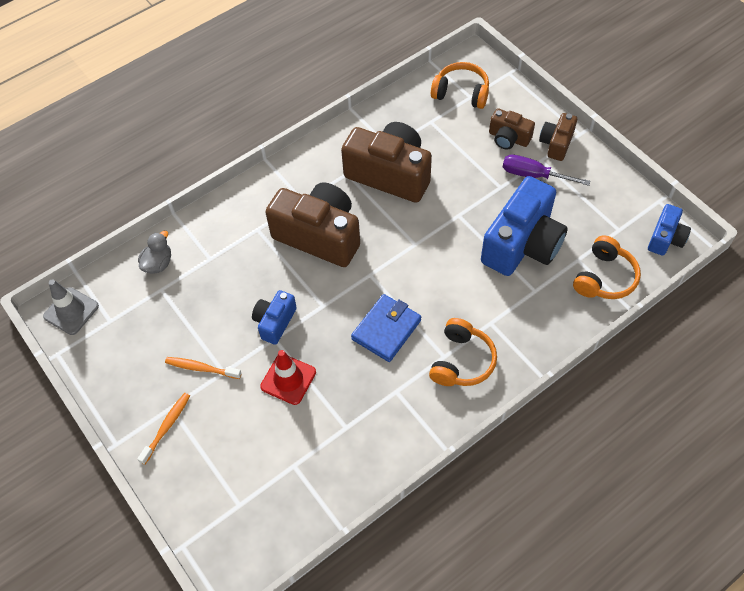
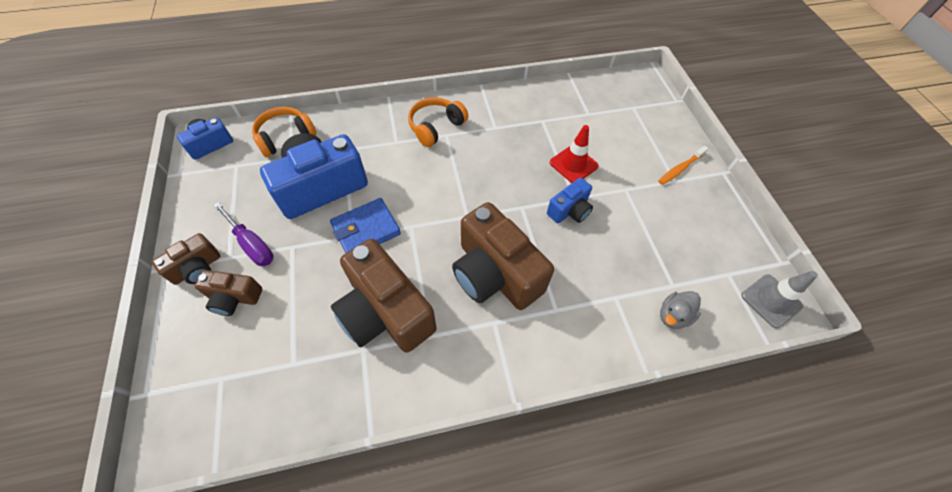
camera: 160 degrees left, 0 degrees up
orange toothbrush [165,357,242,379] -> none
blue wallet [351,294,421,362] -> blue wallet moved to [330,198,401,253]
orange headphones [431,62,489,109] -> none
brown camera [489,108,535,150] -> brown camera turned 135 degrees clockwise [195,270,262,316]

